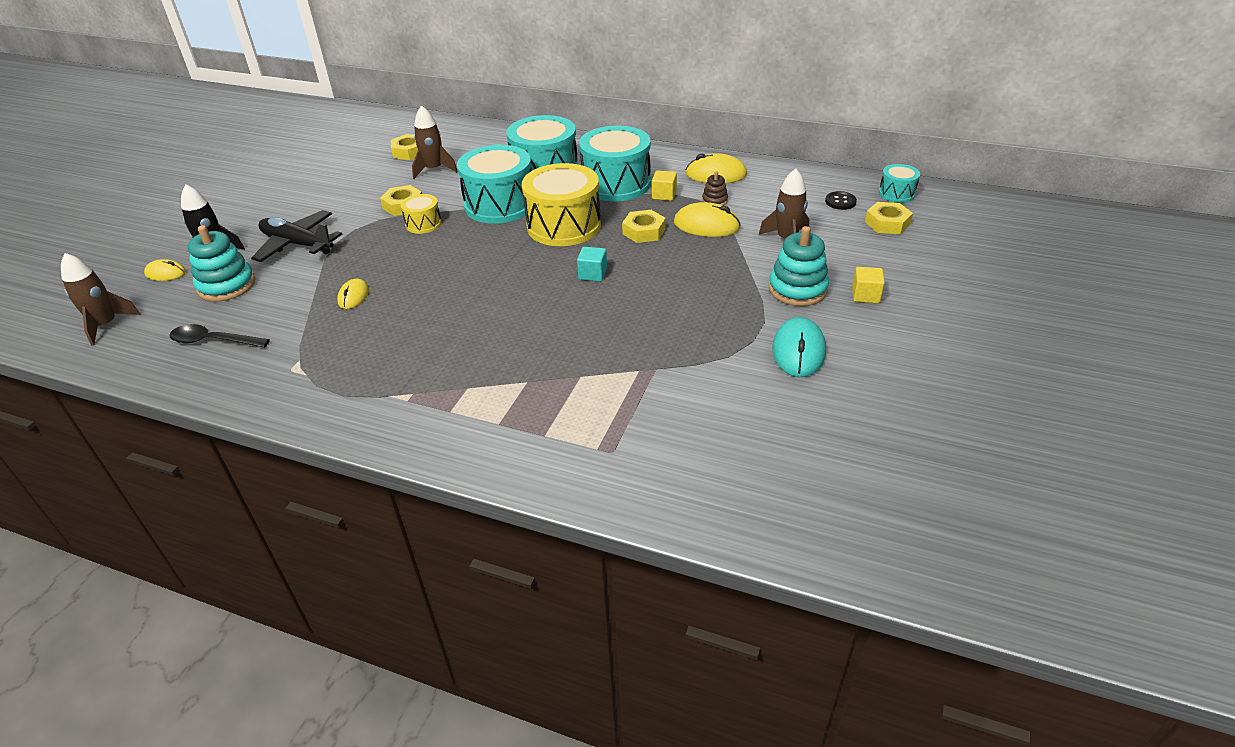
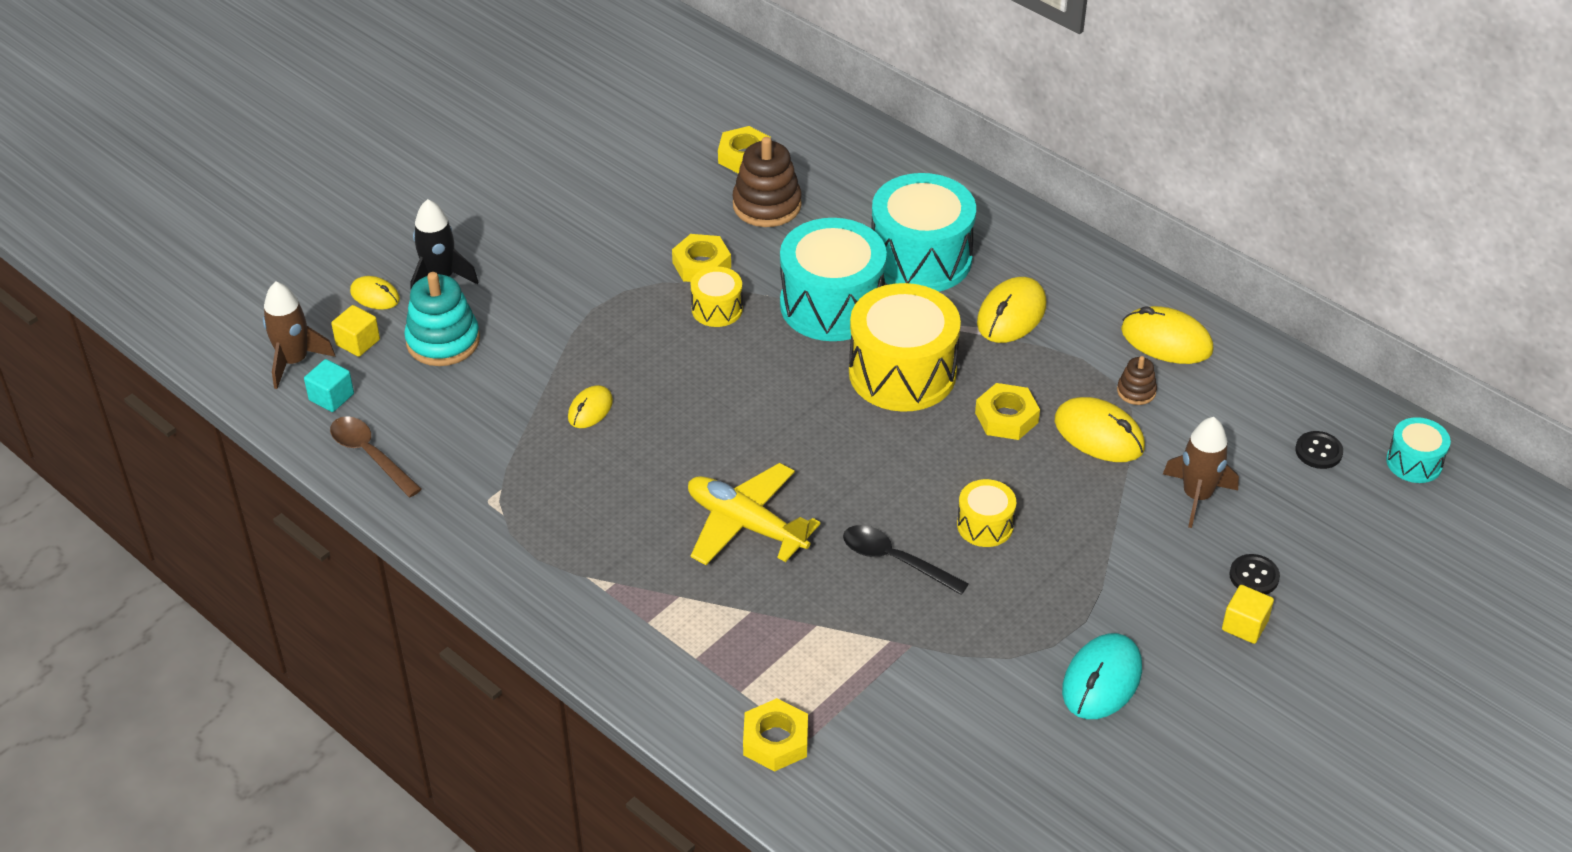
camera: 20 degrees right, 5 degrees up
black spoon [169,324,270,348] -> black spoon moved to [843,525,969,595]
black plane [251,210,342,262] -> none
brown rocket [412,105,458,179] -> brown stacking toy [733,137,802,227]
turquoise cube [577,247,607,282] -> turquoise cube moved to [304,359,354,412]
turquoise drum [579,126,651,202] -> yellow mouse [977,277,1046,343]
yellow cube [652,170,677,201] -> yellow cube moved to [331,305,380,357]
turquoise stacking toy [769,226,829,306] -> none
yellow nut [865,202,913,234] -> yellow nut moved to [743,698,808,772]
none -> brown spoon [330,416,422,497]
none -> yellow plane [688,463,821,565]
none -> yellow drum [957,479,1016,547]
none -> black button [1229,554,1280,595]

